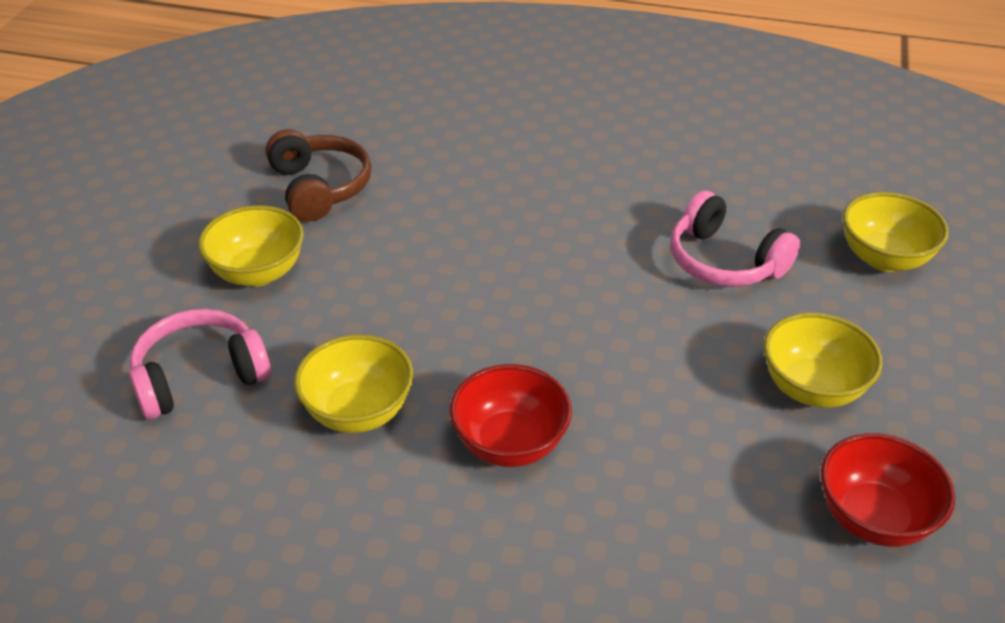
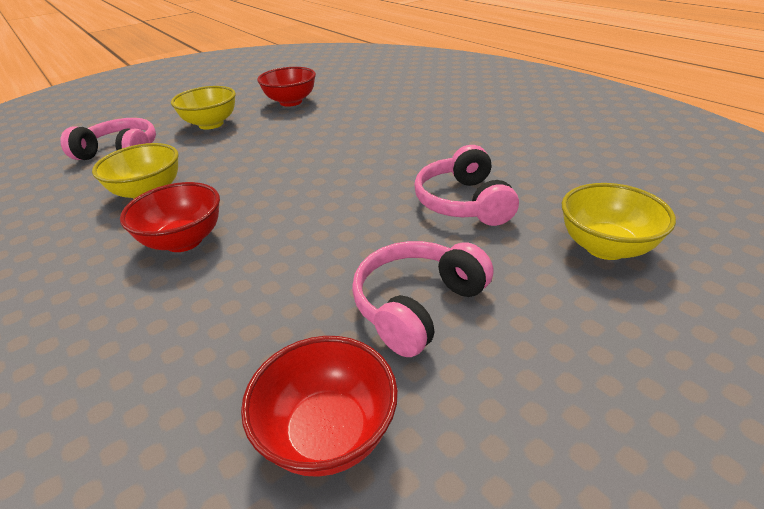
camera: 40 degrees right, 5 degrees down
brown headphones [265,129,372,222] -> red bowl [257,67,316,107]
yellow bowl [764,313,883,408] -> pink headphones [352,241,494,357]

